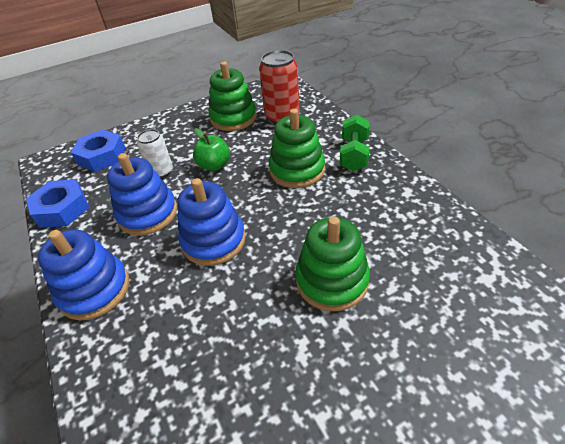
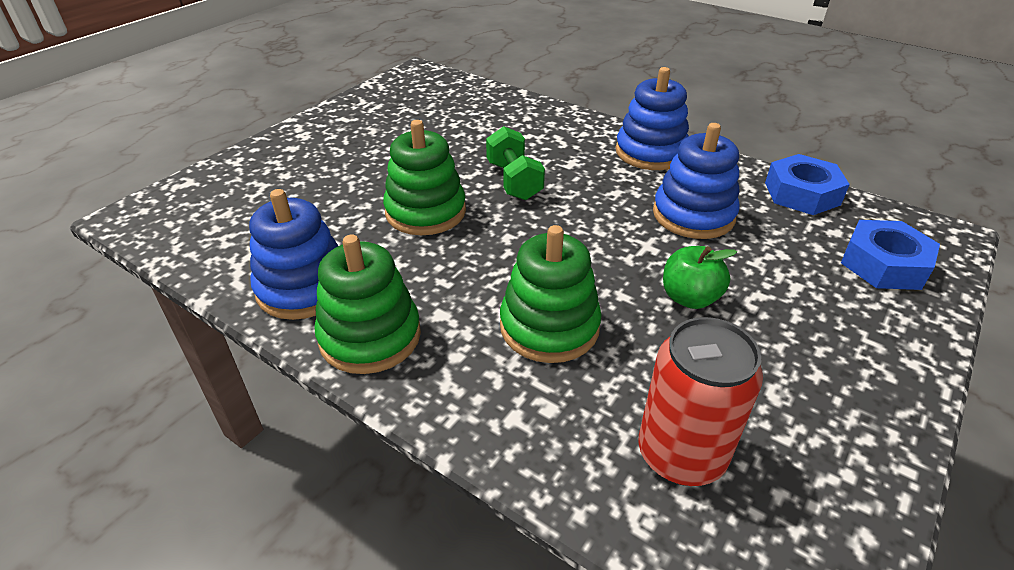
camera: 150 degrees right, 5 degrees down
white can [137,129,173,178] -> none
blue stacking toy [177,178,246,266] -> blue stacking toy moved to [249,189,338,320]
green stacking toy [208,62,257,131] -> green stacking toy moved to [315,234,421,374]
green dumbbell [340,114,370,172] -> green dumbbell moved to [486,126,545,200]

